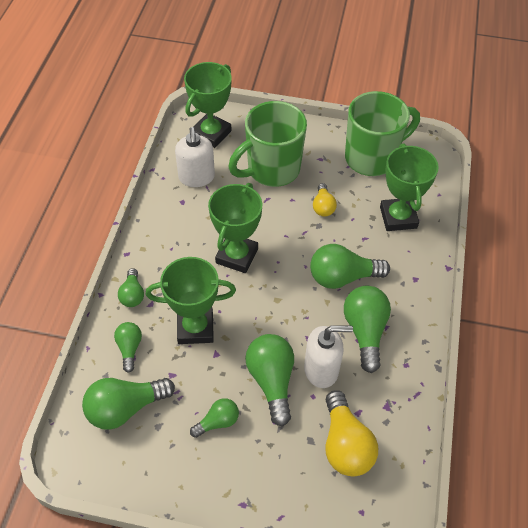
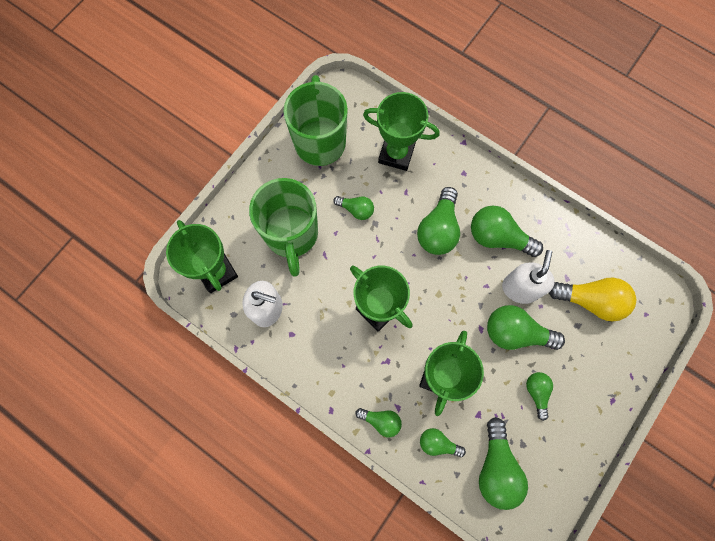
camera: 65 degrees left, 20 degrees up
yellow light bulb [313,183,337,217] -> green light bulb [333,196,374,220]

